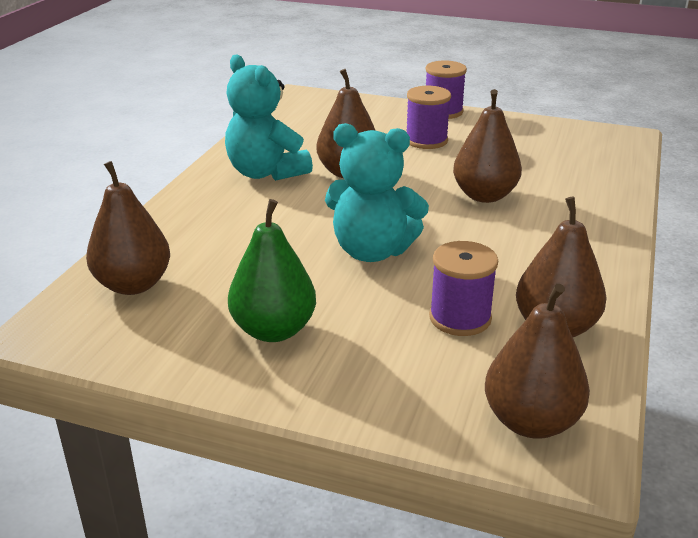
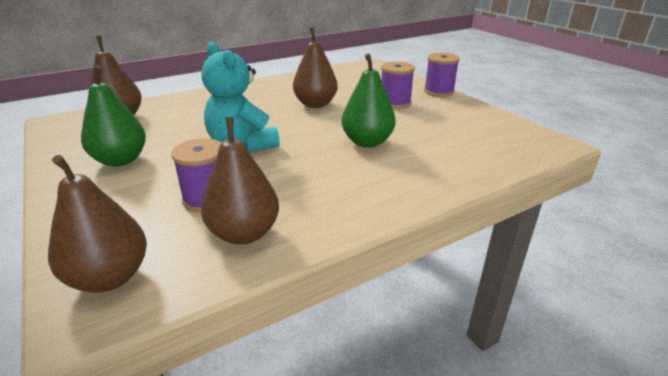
camera: 40 degrees right, 0 degrees up
turquoise teddy bear [225,54,313,181] -> none
brown pear [453,89,522,203] -> green pear [342,53,396,148]

